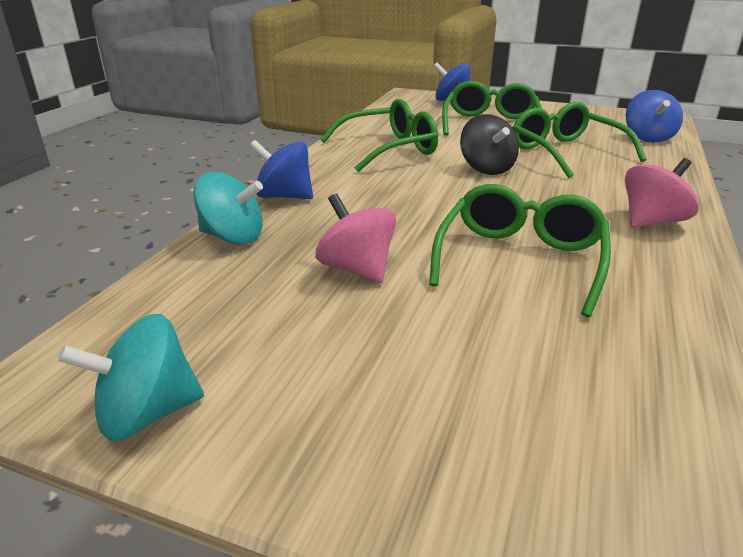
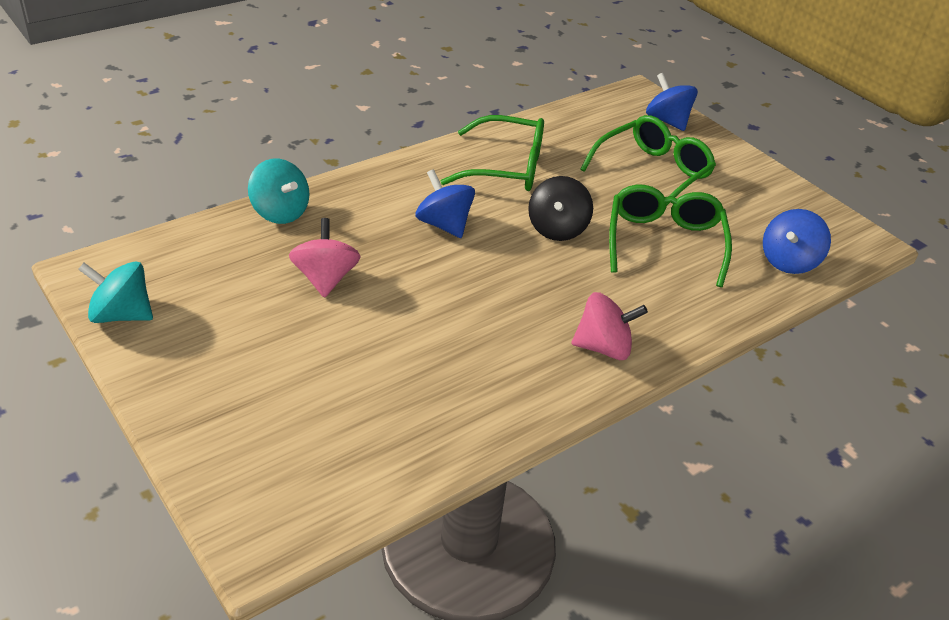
camera: 30 degrees right, 10 degrees up
blue spinning top [250,140,313,199] -> blue spinning top moved to [415,169,475,238]
green glasses [429,184,611,317] -> none

